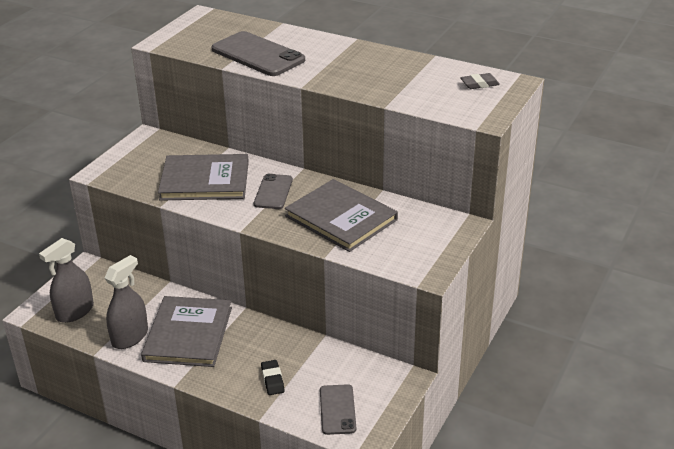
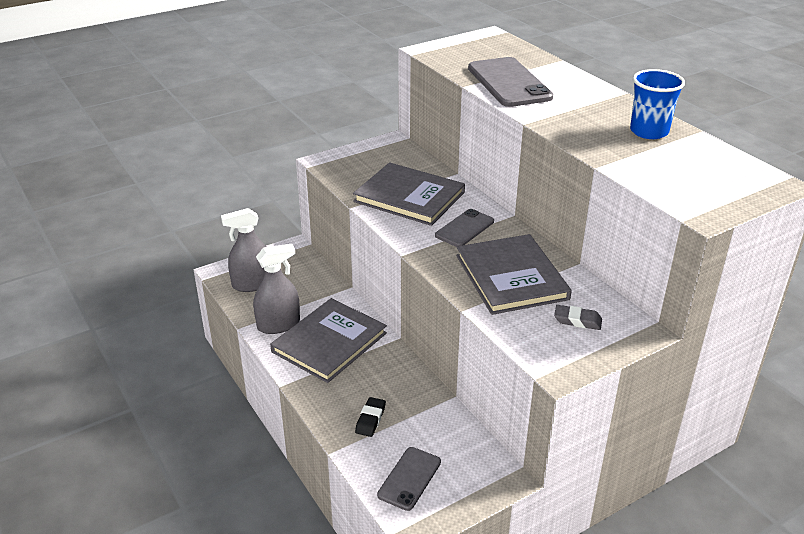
camera: 30 degrees right, 0 degrees up
grey eraser [460,73,500,89] -> grey eraser moved to [554,305,602,330]
none -> blue cup [630,69,685,139]

